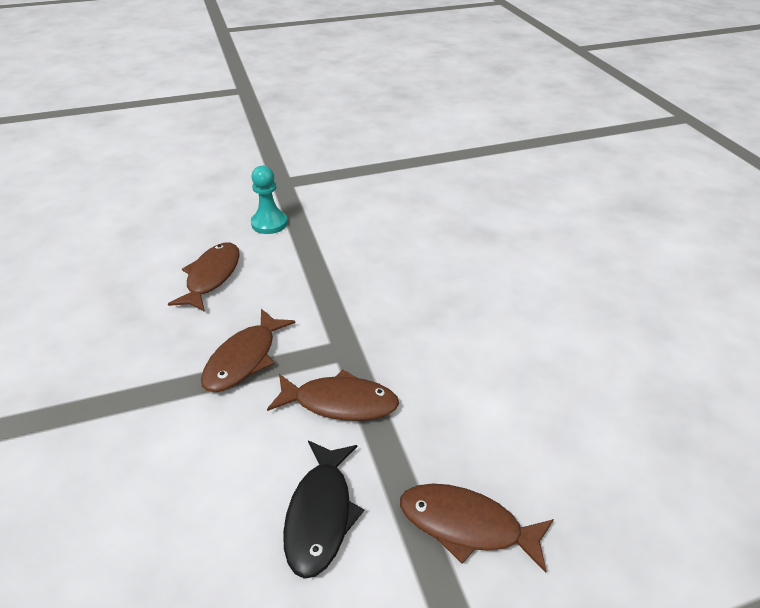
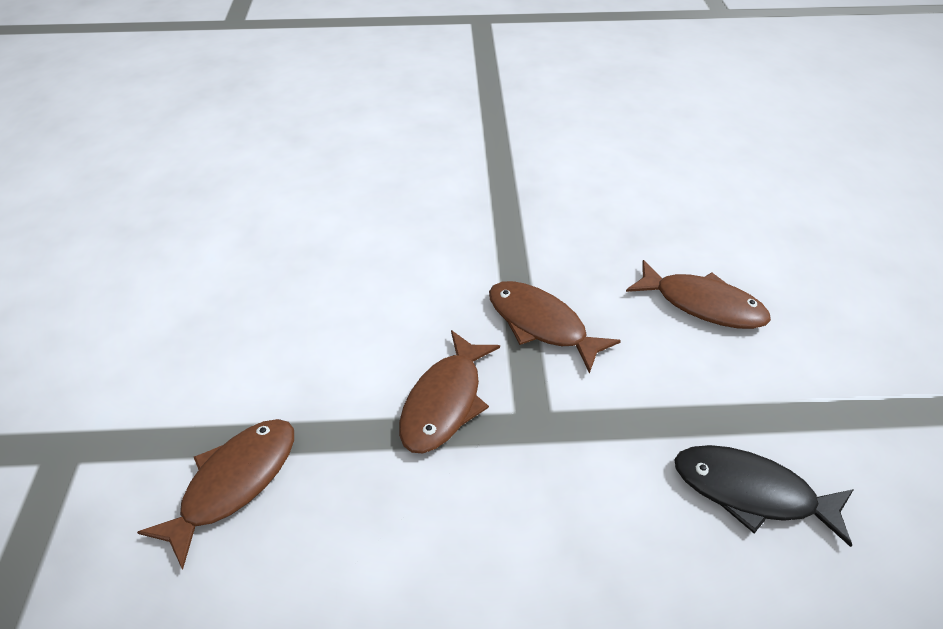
camera: 105 degrees right, 5 degrees up
turquoise pawn [251,166,288,234] -> none
black fish [283,441,364,579] -> black fish moved to [674,445,854,547]

